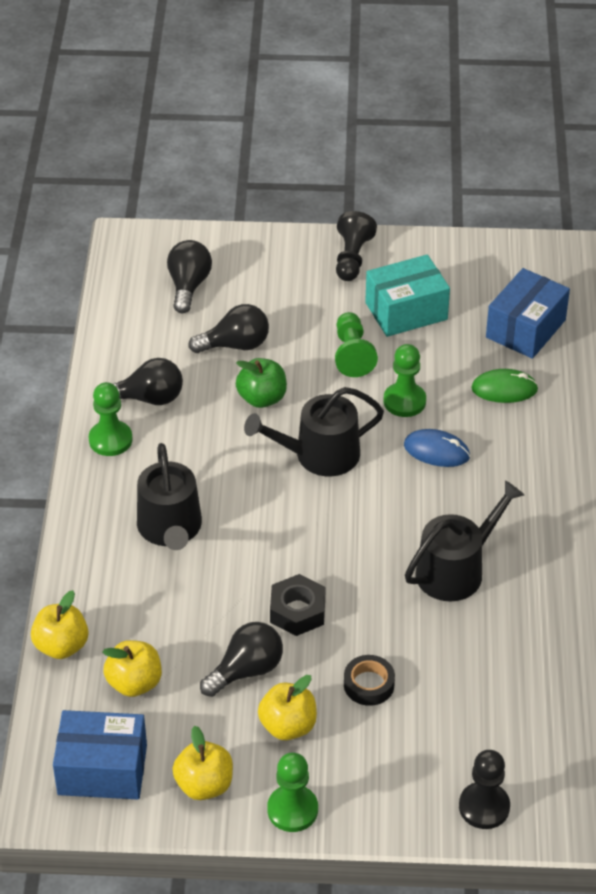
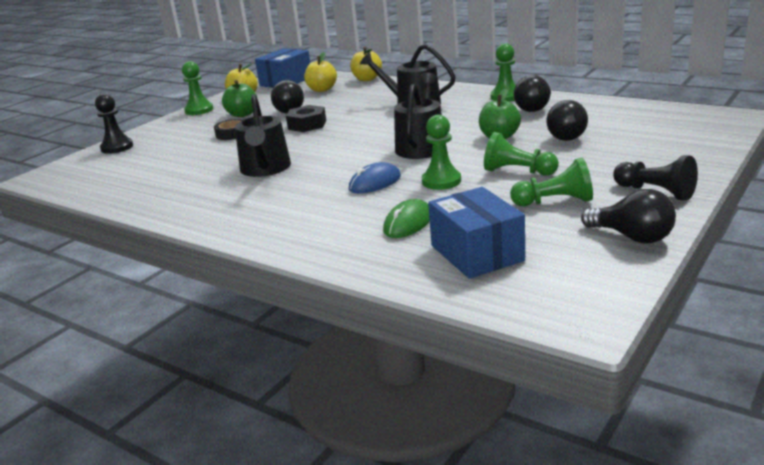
camera: 125 degrees right, 20 degrees down
black light bulb [167,240,212,313] -> black light bulb moved to [581,189,676,244]
yellow apple [258,675,317,740] -> green apple [222,80,257,117]
turquoise box [365,255,450,337] -> green pawn [510,158,593,206]

